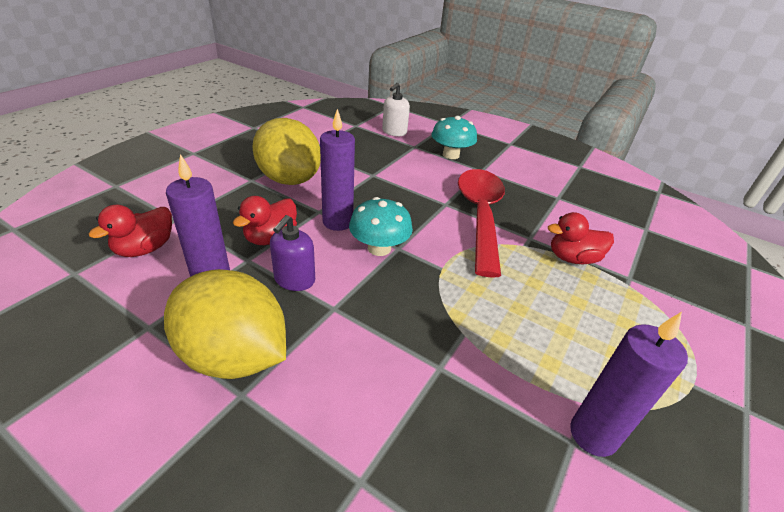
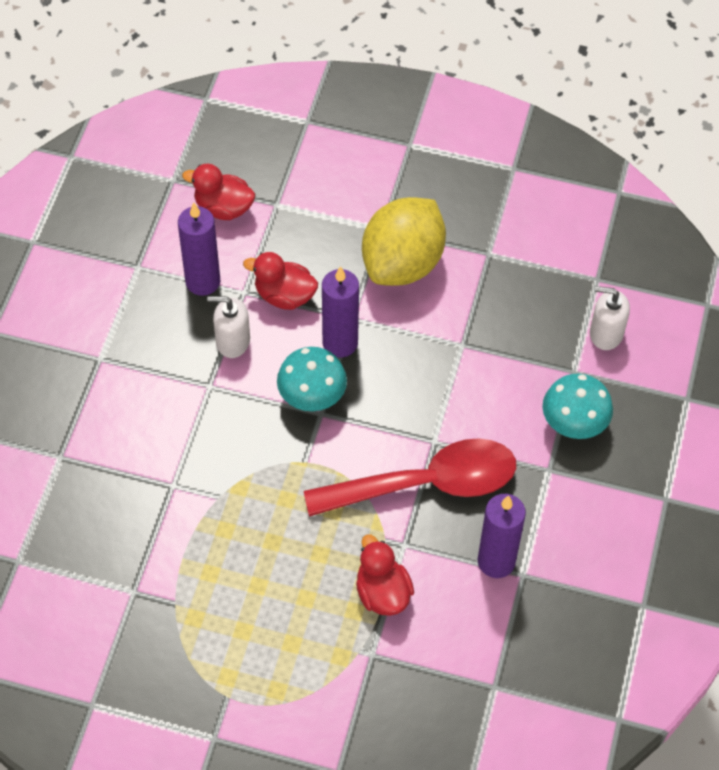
camera: 75 degrees right, 20 degrees up
yellow lemon [164,269,286,379] -> none
purple soap dispenser [270,215,315,291] -> white soap dispenser [207,296,250,358]
purple candle [570,312,688,457] -> purple candle moved to [478,494,526,578]

